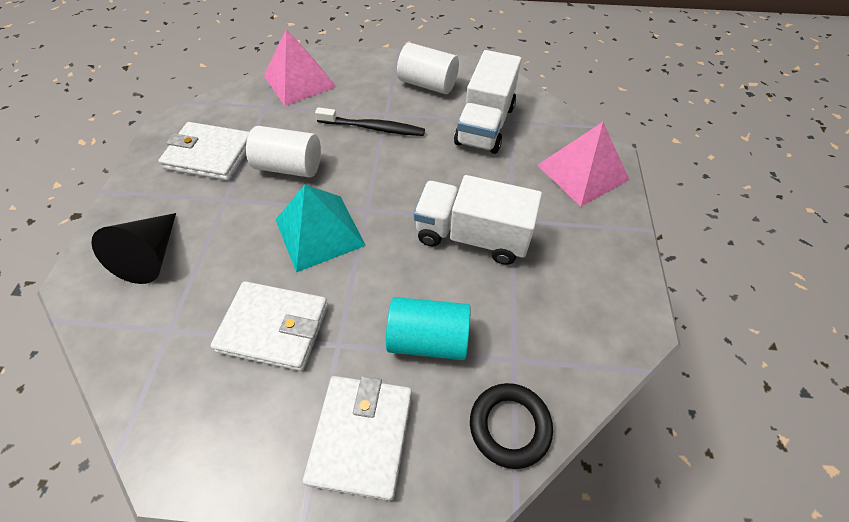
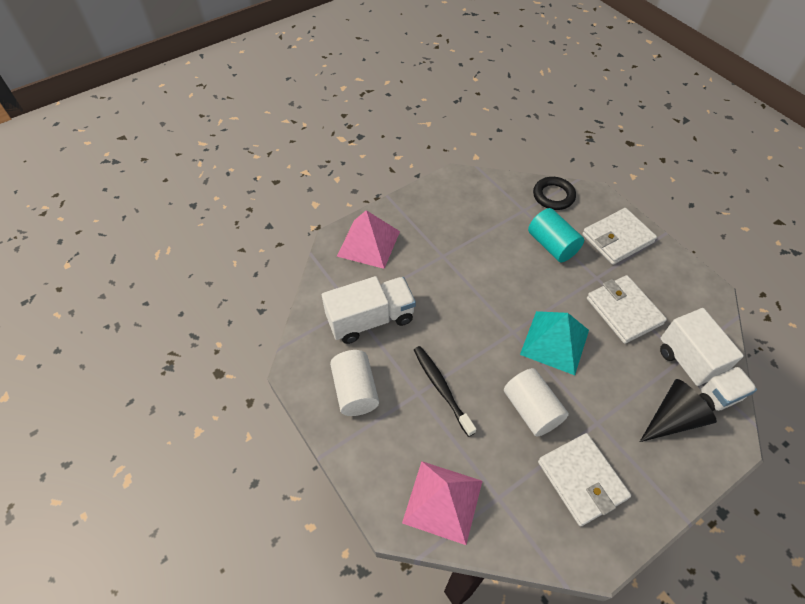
camera: 130 degrees left, 0 degrees up
white truck [414,175,542,265] -> white truck moved to [660,308,757,411]

